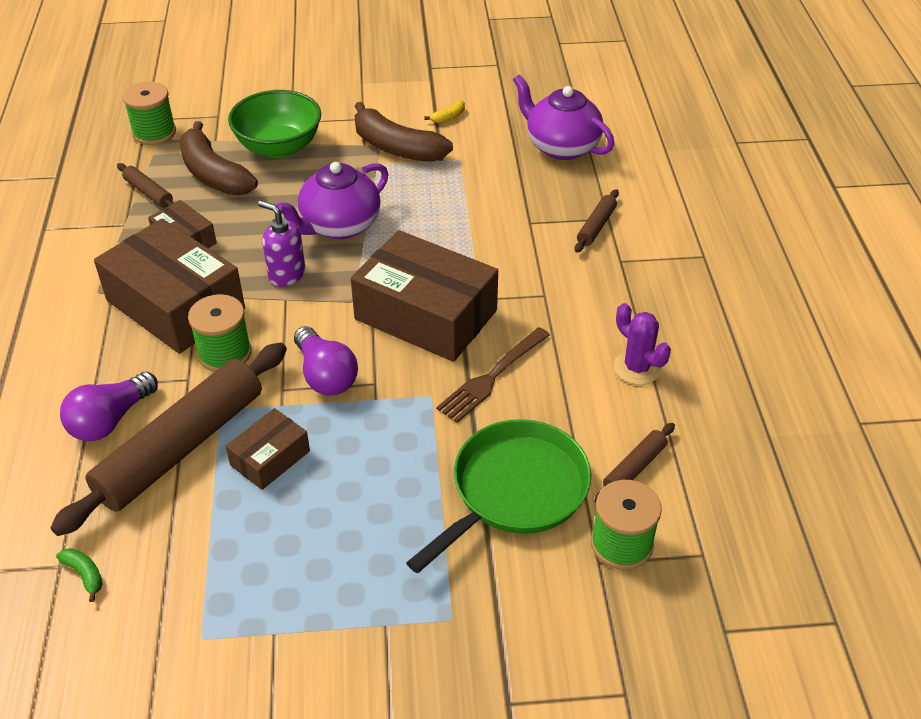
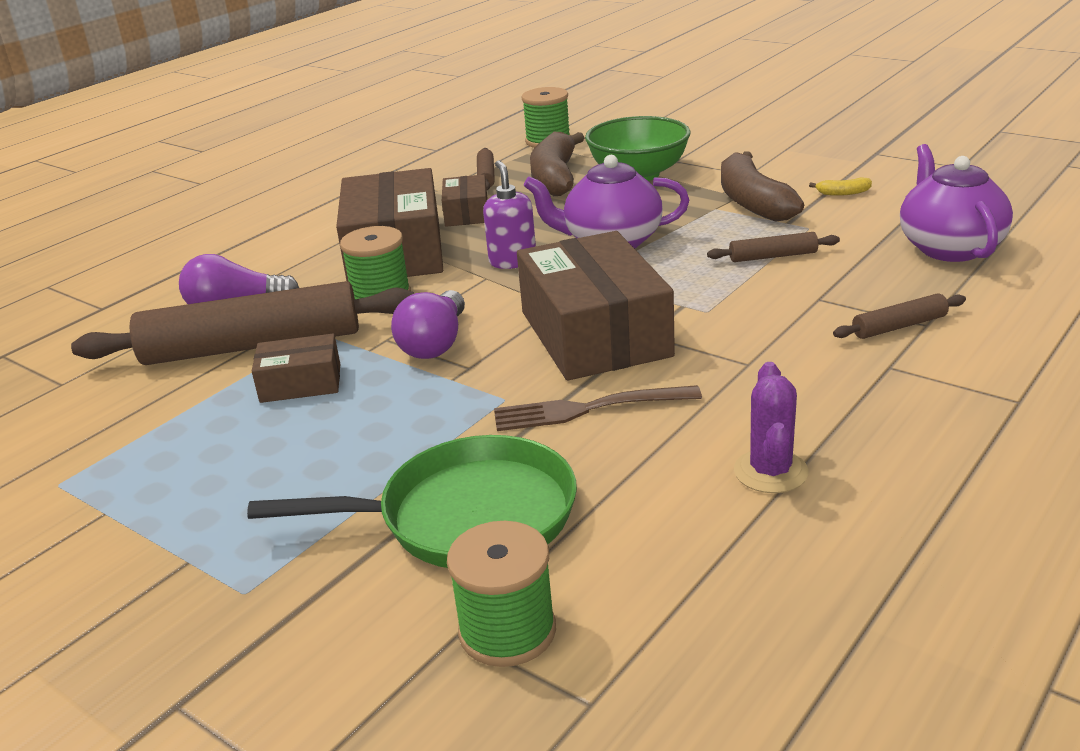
camera: 45 degrees right, 15 degrees down
green banana [56,548,103,602] -> none
brown rolling pin [594,423,675,503] -> brown rolling pin moved to [707,232,840,262]

